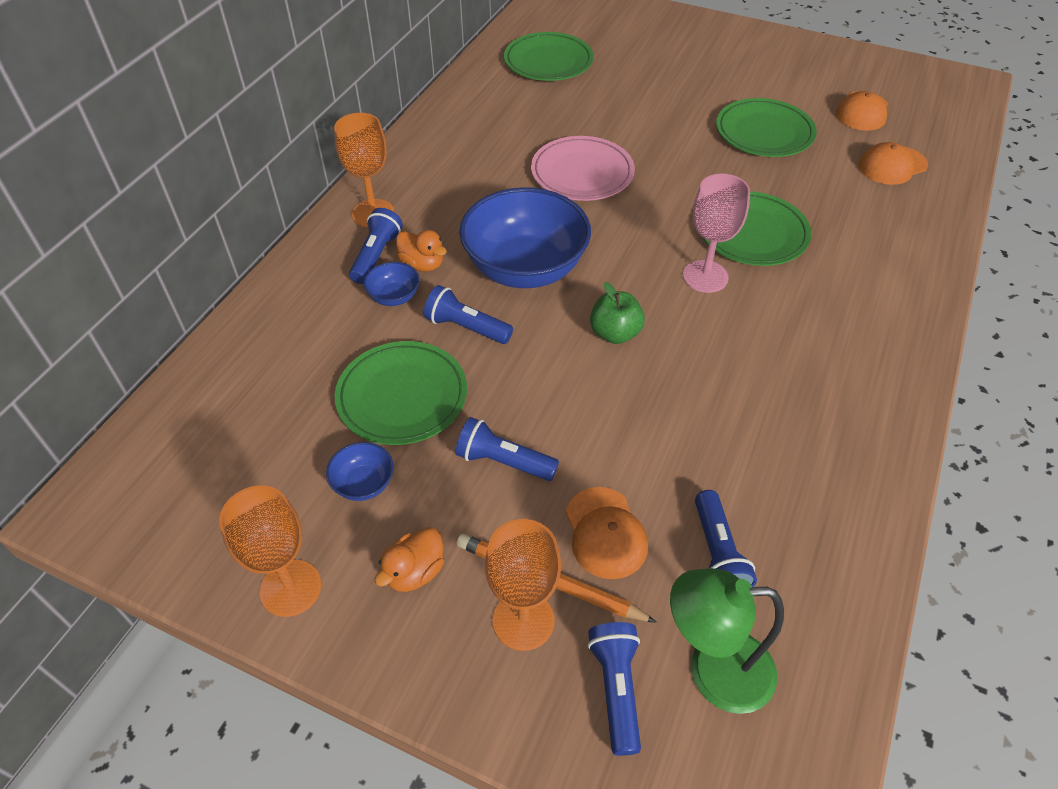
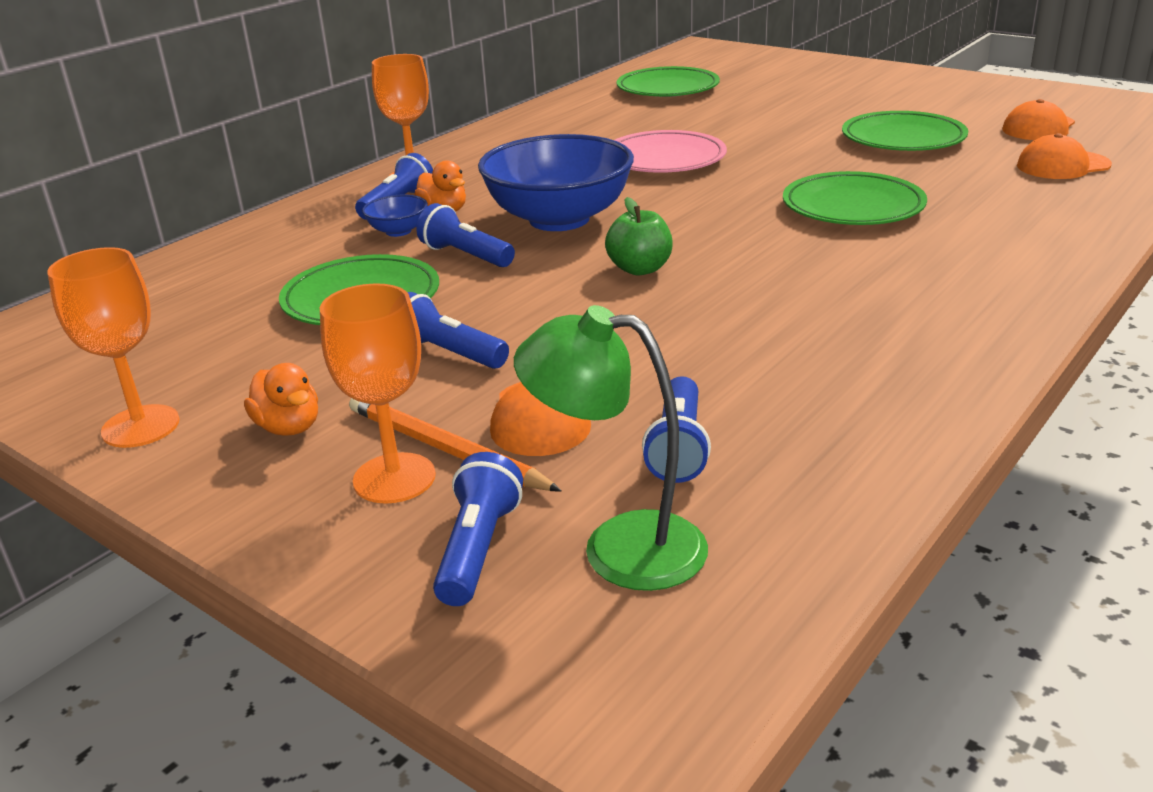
camera: 15 degrees right, 20 degrees down
blue bowl [326,442,394,501] -> none
orange duck [375,527,444,592] -> orange duck turned 90 degrees counterclockwise [244,363,318,436]
pink goblet [683,174,750,293] -> none

